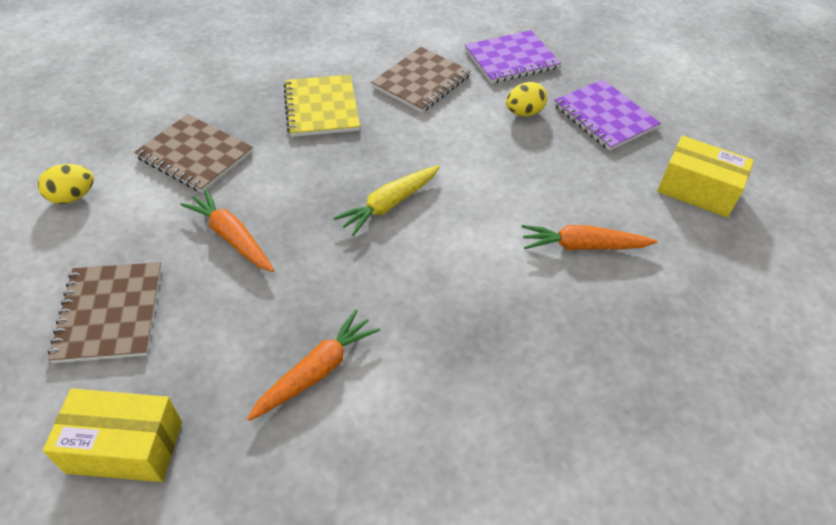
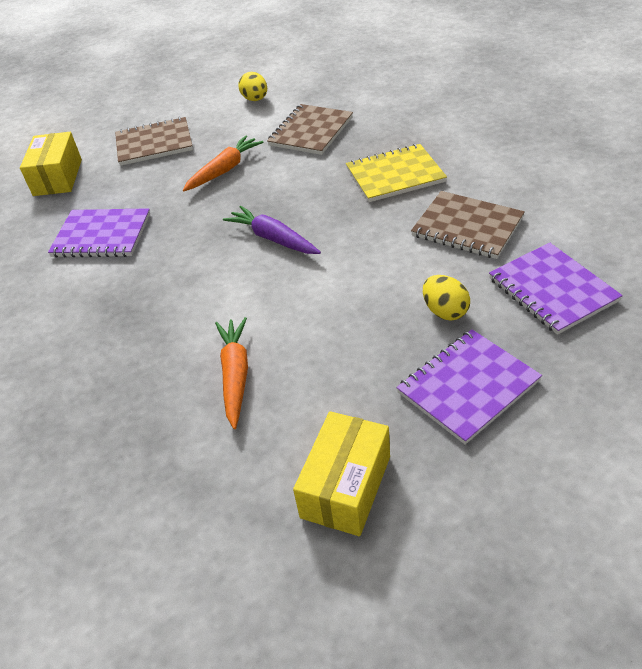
camera: 90 degrees right, 5 degrees down
orange carrot [247,310,380,421] -> purple notebook [48,208,150,257]
yellow carrot [334,165,440,236] -> purple carrot [223,205,321,254]

